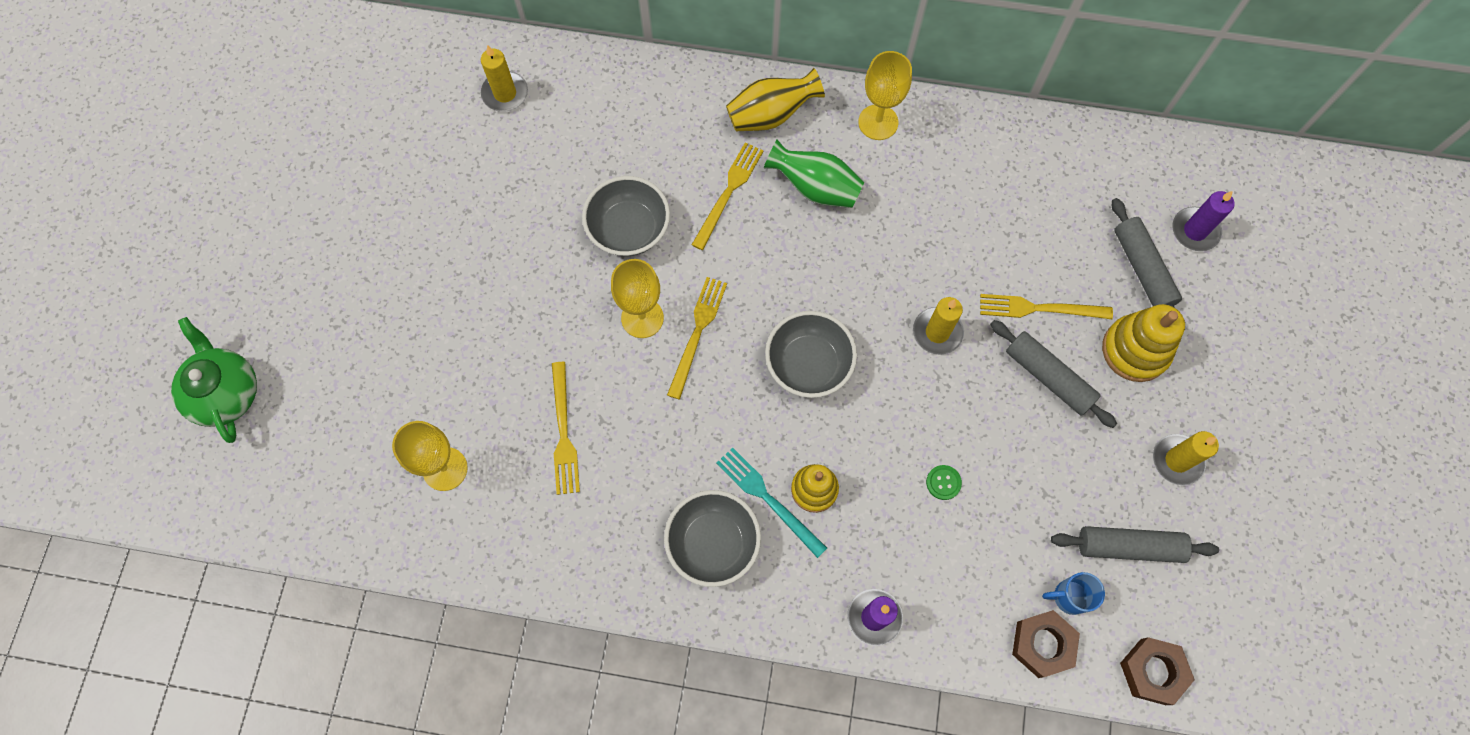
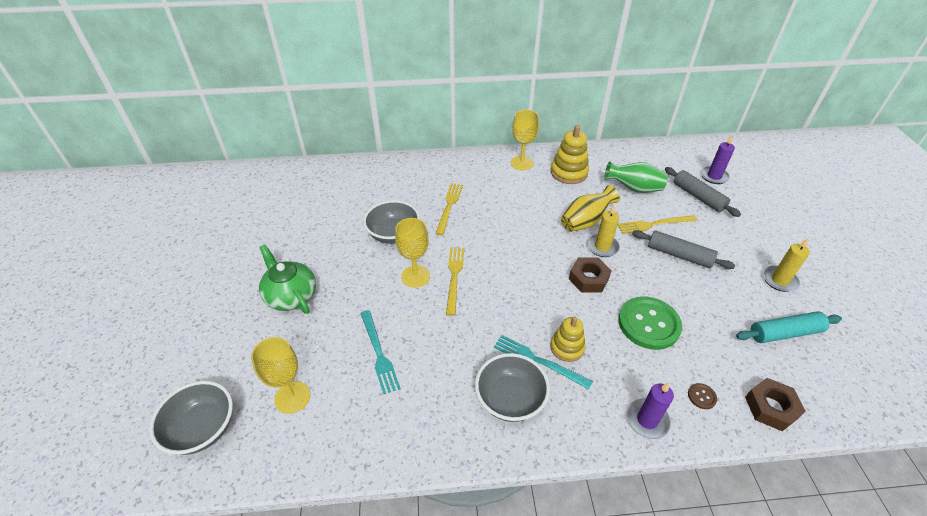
camera: 15 degrees left, 25 degrees down
green teapot [171,317,257,443] -> green teapot moved to [259,244,316,314]
yellow candle [481,45,528,112] -> none
yellow fork [552,362,580,495] -> turquoise fork [360,310,401,394]
yellow vase [726,68,825,131] -> yellow vase moved to [561,185,620,232]
green vase [764,140,864,208] -> green vase moved to [604,161,668,193]
grey bowl [765,311,857,398] -> grey bowl moved to [149,381,233,455]
green button [926,465,962,500] -> green button [618,297,682,350], size x2.48
blue mug [1042,572,1105,615] -> none
grey rolling pin [1051,526,1219,563] -> turquoise rolling pin [736,311,842,343]
yellow stacking toy [1102,304,1185,382] -> yellow stacking toy moved to [551,125,589,184]
brown nut [1120,637,1195,705] -> brown nut moved to [569,257,612,293]
none -> brown button [688,383,717,409]

